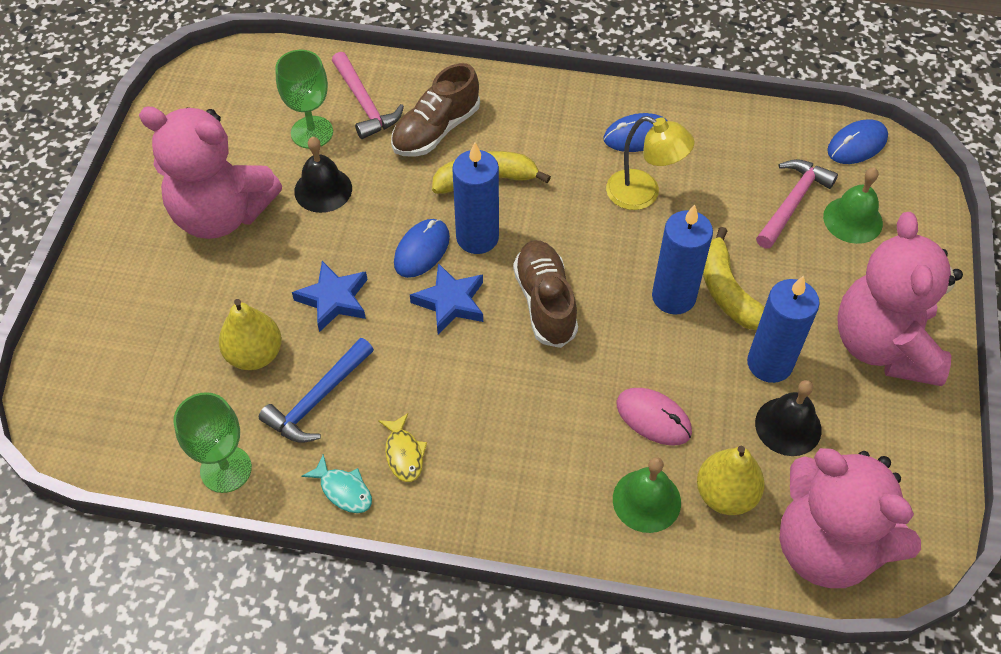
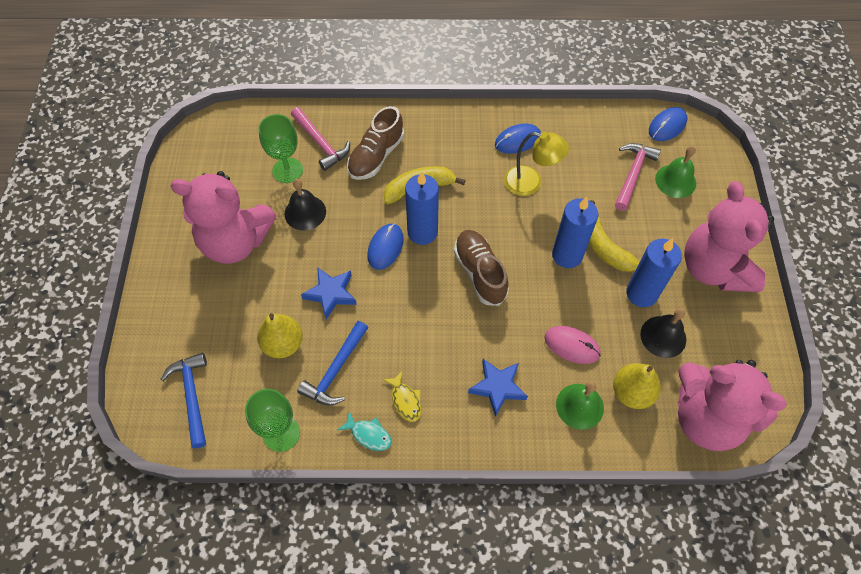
camera: 10 degrees left, 5 degrees up
blue star [410,263,483,334] -> blue star moved to [468,359,528,417]
none -> blue hammer [161,353,207,449]

